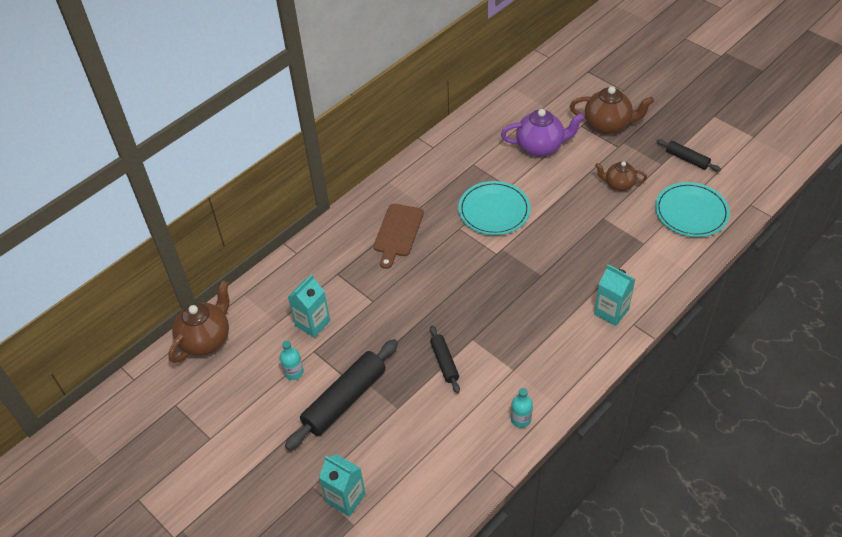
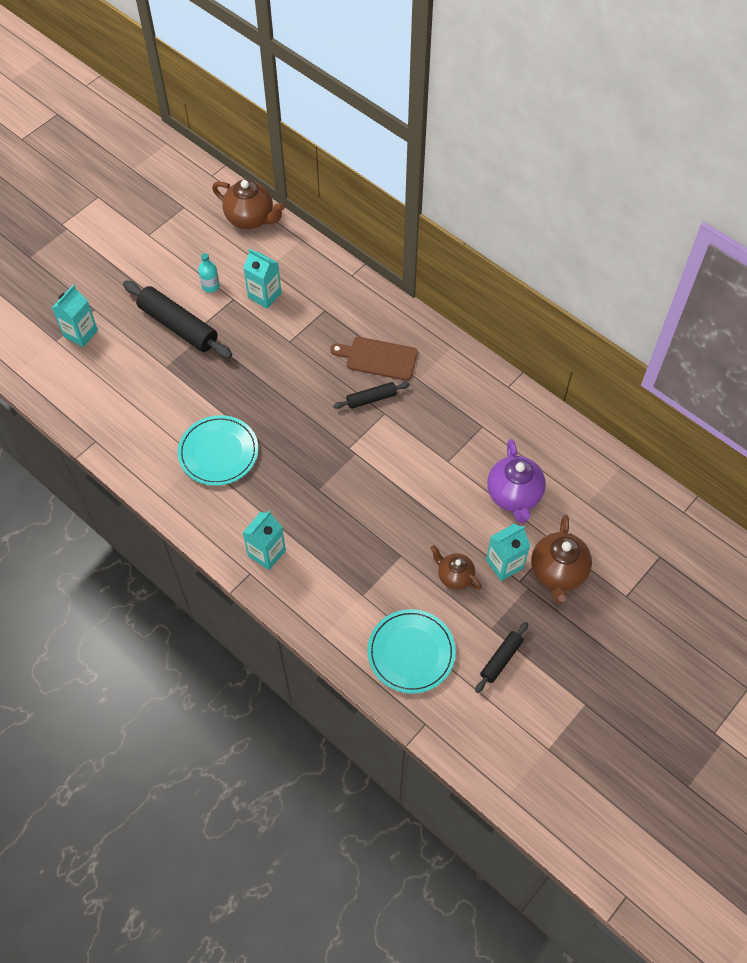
camera: 85 degrees right, 10 degrees up
black rolling pin [430,326,460,393] -> black rolling pin moved to [333,382,410,409]
turquoise plate [458,181,530,235] -> turquoise plate moved to [178,415,258,486]
turquoise bottle [511,388,533,428] -> none
brown teapot [595,161,647,191] -> brown teapot turned 60 degrees counterclockwise [431,545,482,590]
none -> turquoise carton [486,524,530,581]

